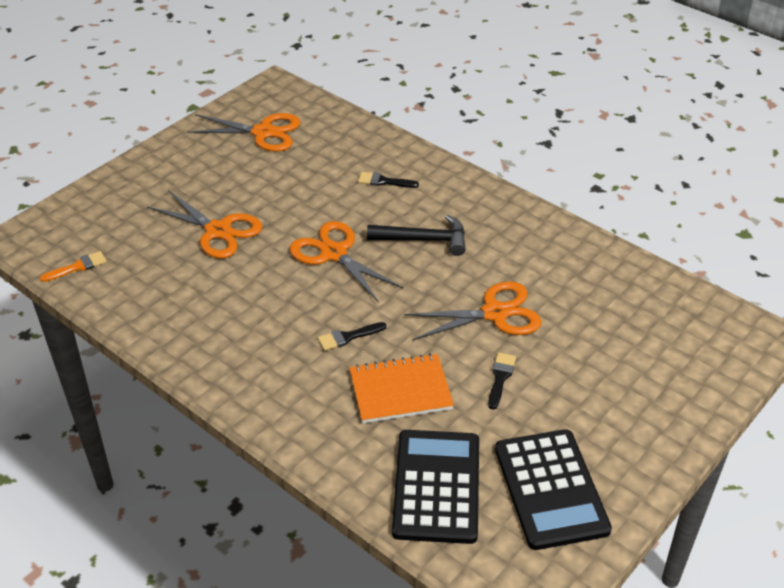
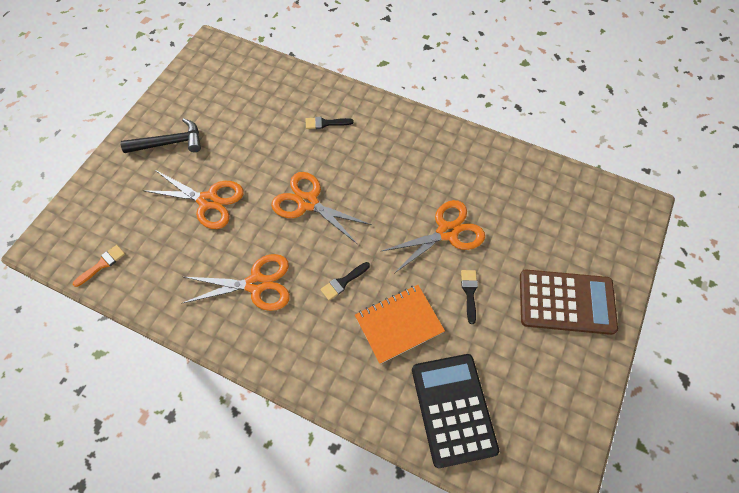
camera: 15 degrees left, 20 degrees up
orange scissors [187,113,301,152] -> orange scissors moved to [181,254,290,311]
black hammer [367,215,466,256] -> black hammer moved to [121,118,201,153]
black calculator [495,429,612,550] -> none
none -> brown calculator [520,269,618,335]

